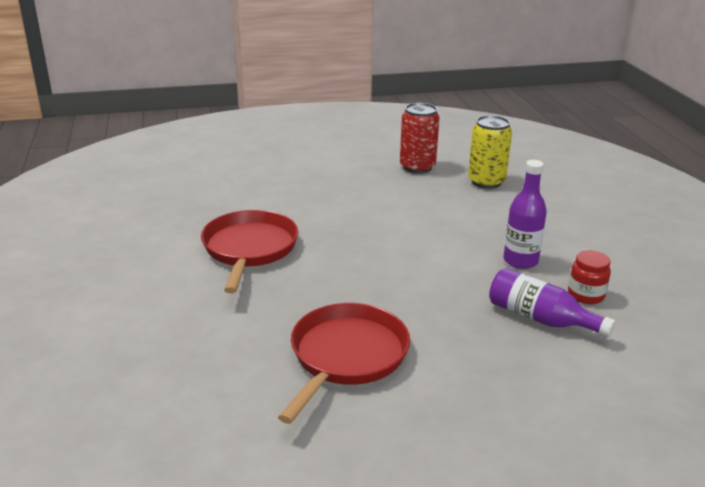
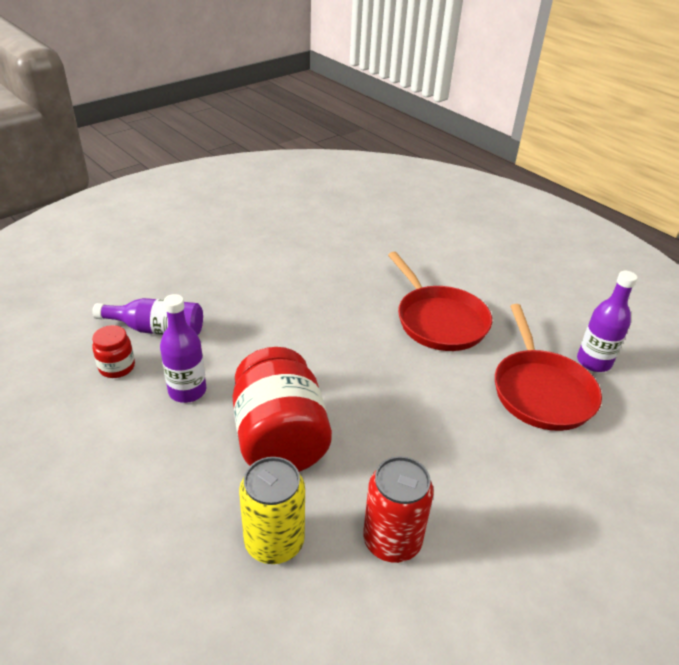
camera: 150 degrees right, 10 degrees up
red pan [278,303,410,424] -> red pan moved to [495,304,602,431]
none -> red jar [232,347,332,472]
none -> purple bottle [577,271,638,372]

